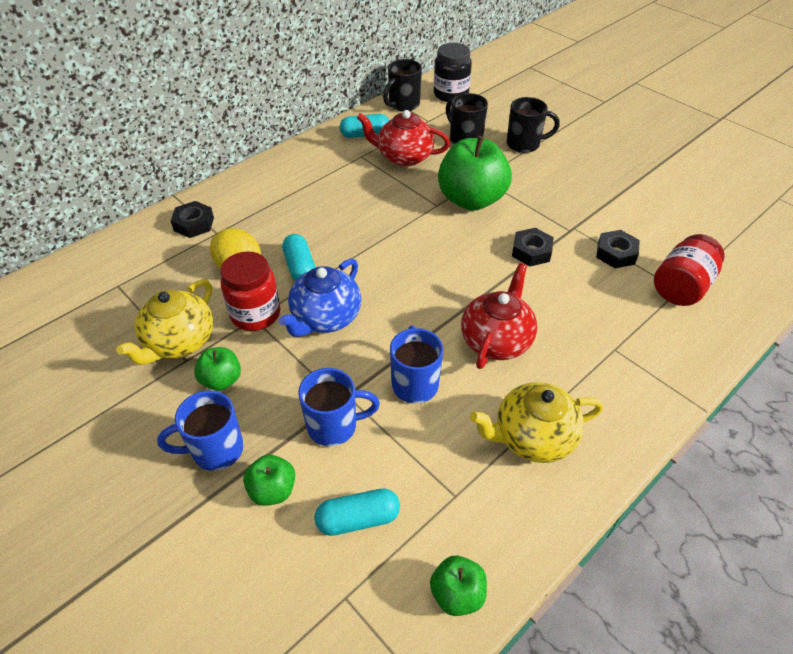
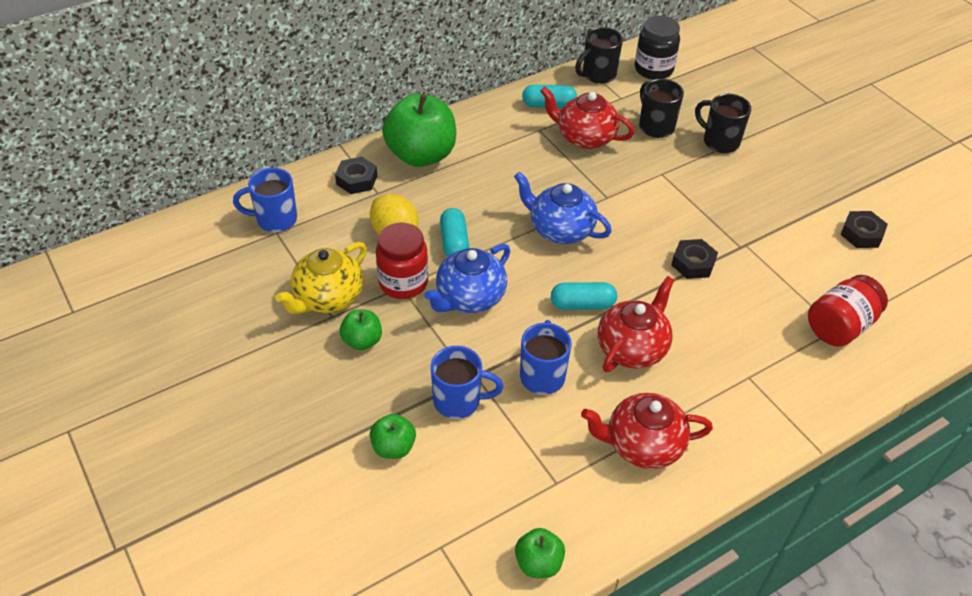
camera: 10 degrees right, 0 degrees up
blue mug [157,390,244,471] -> blue mug moved to [233,168,297,232]
turquoise capsule [315,488,400,536] -> turquoise capsule moved to [551,282,617,310]
green apple [438,136,512,211] -> green apple moved to [382,94,456,167]
yellow teapot [470,382,603,463] -> red teapot [581,393,713,469]
black mug [507,97,560,153] -> black mug turned 150 degrees counterclockwise [695,94,751,153]
black nut [596,230,640,268] -> black nut moved to [840,211,888,248]
none -> blue teapot [514,172,612,244]

